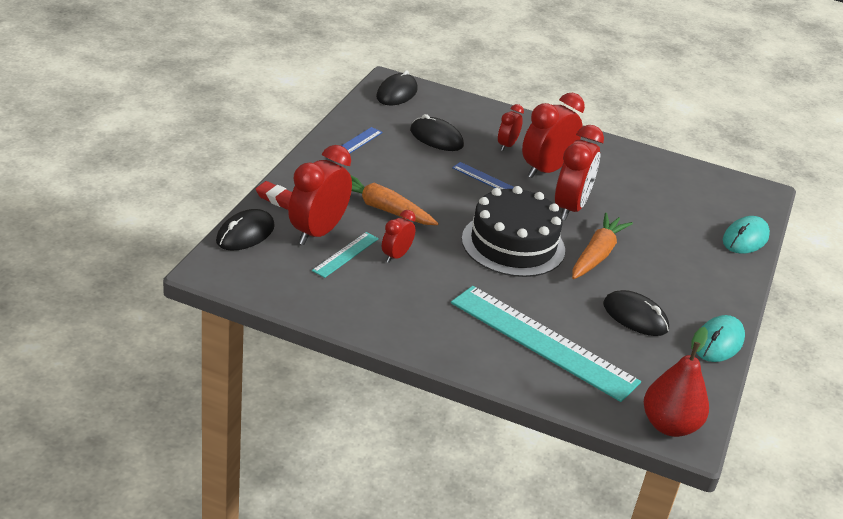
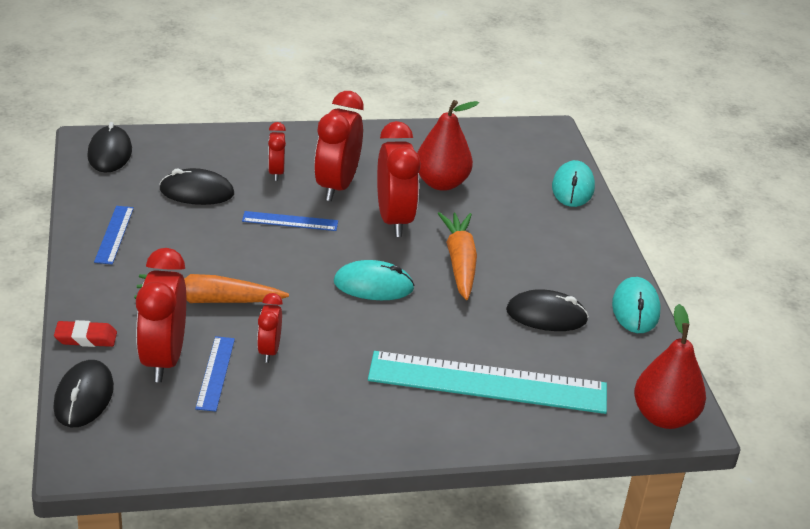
camera: 30 degrees left, 0 degrees up
turquoise ruler [312,232,379,278] -> blue ruler [195,336,235,412]
black cake [462,186,565,277] -> turquoise mouse [334,260,415,300]
none -> red pear [417,100,479,191]

